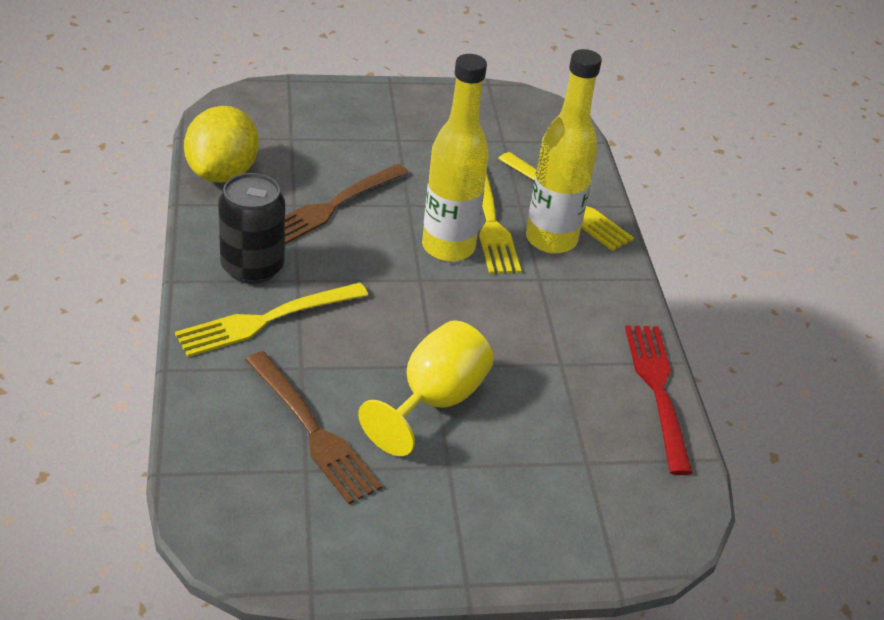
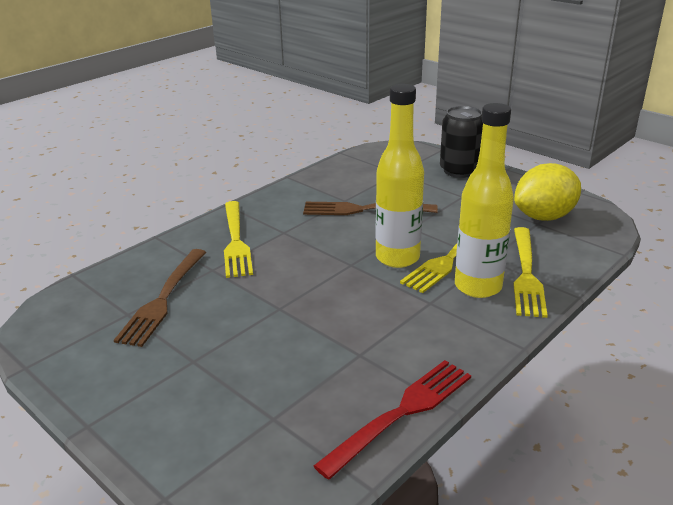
camera: 55 degrees right, 10 degrees down
yellow fork [175,283,368,357] -> yellow fork turned 120 degrees counterclockwise [224,201,253,278]
yellow lemon [184,106,259,183] -> yellow lemon moved to [514,163,581,221]
black can [218,173,285,284] -> black can moved to [440,106,483,178]
yellow goblet [358,320,494,456] -> none

